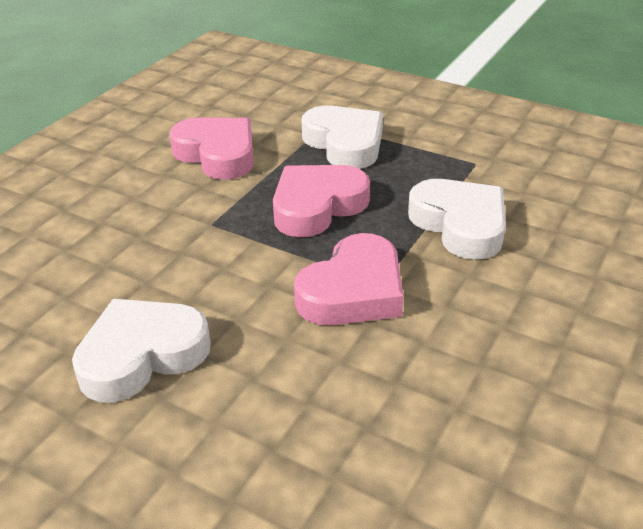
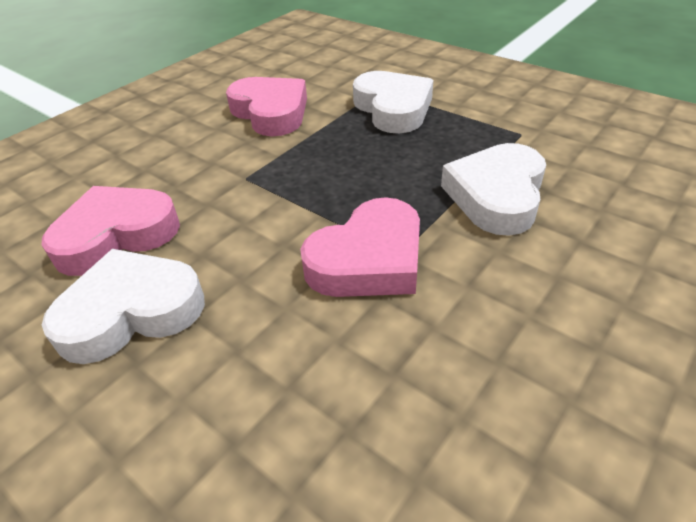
camera: 10 degrees right, 5 degrees up
pink heart [273,165,370,237] -> pink heart moved to [41,186,180,276]
white heart [408,179,506,260] -> white heart turned 135 degrees counterclockwise [441,143,546,236]

